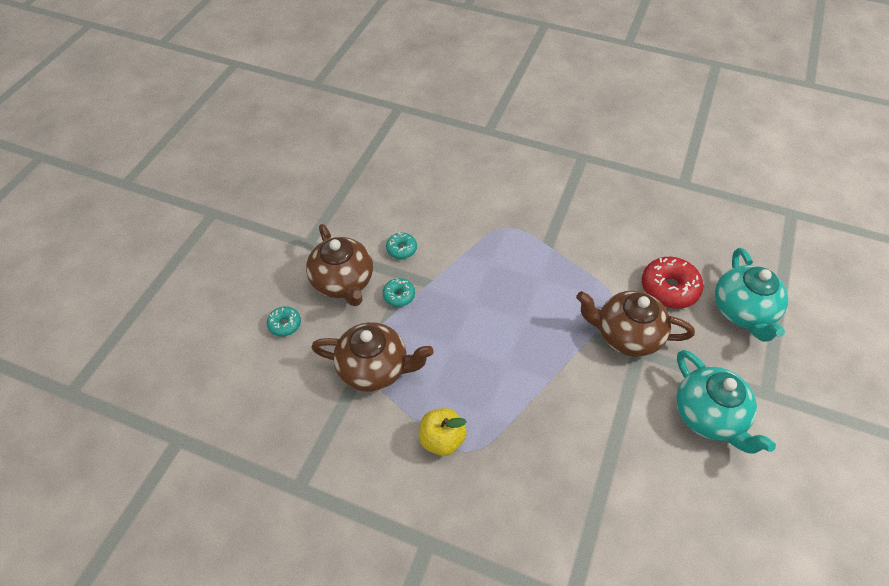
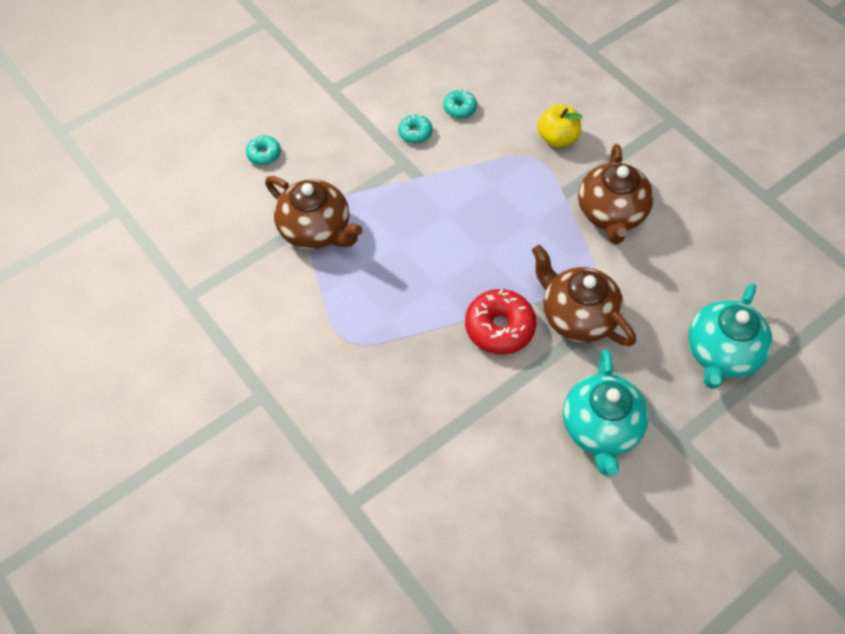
camera: 30 degrees right, 5 degrees up
brown teapot [306,224,373,306] -> brown teapot moved to [578,144,654,244]
turquoise donut [382,278,415,307] -> turquoise donut moved to [443,90,477,118]
yellow apple [419,408,467,456] -> yellow apple moved to [538,104,582,147]
red donut [642,257,703,309] -> red donut moved to [465,289,536,354]

